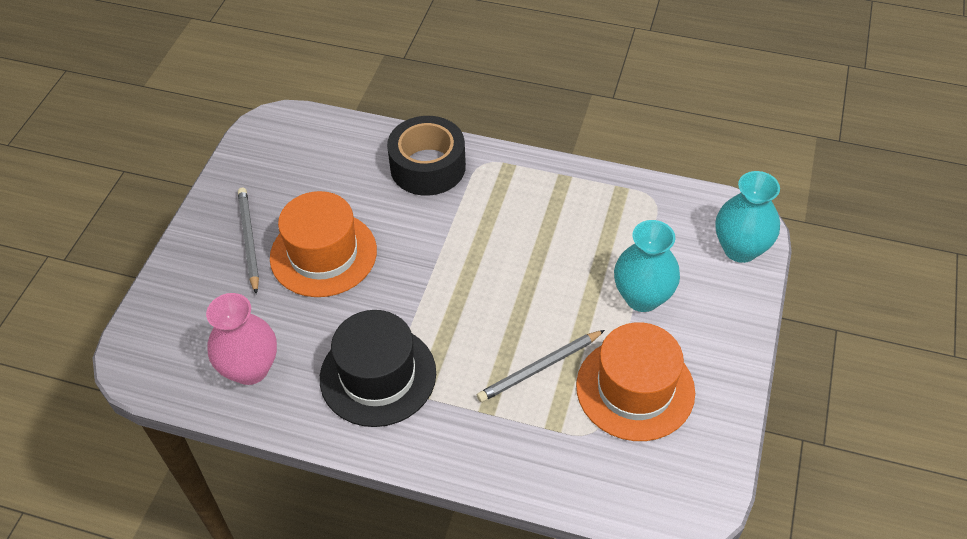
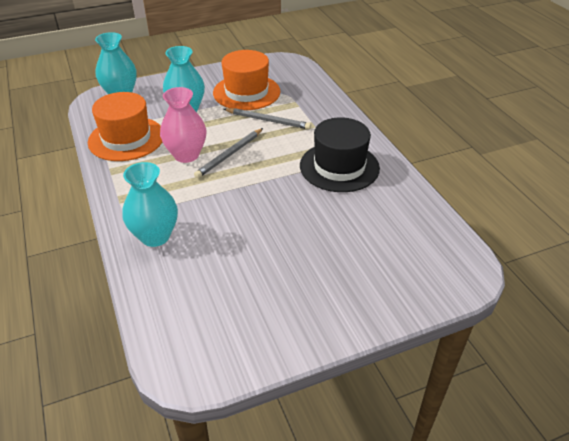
camera: 130 degrees left, 10 degrees down
pink vase [206,293,277,385] -> pink vase moved to [160,87,207,163]
grey pencil [238,188,259,294] -> grey pencil moved to [194,128,263,178]
orange hat [270,191,377,297] -> orange hat moved to [88,92,162,161]
black tape [387,116,466,196] -> turquoise vase [122,162,178,247]

